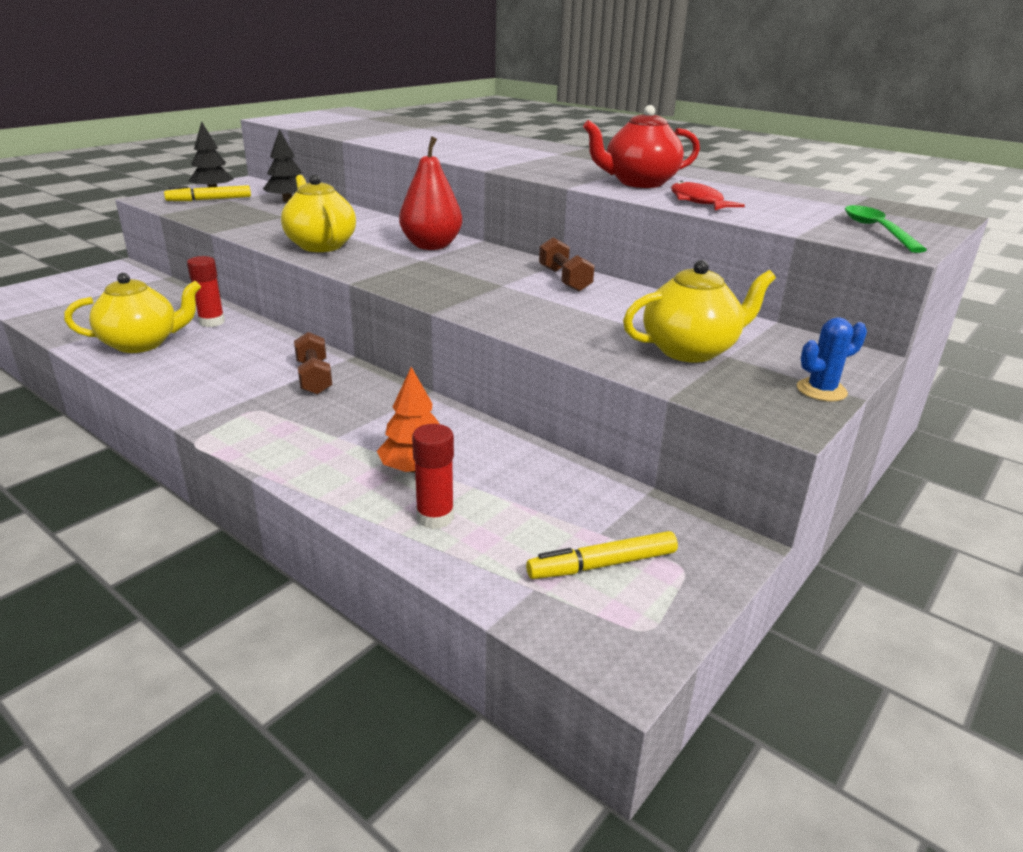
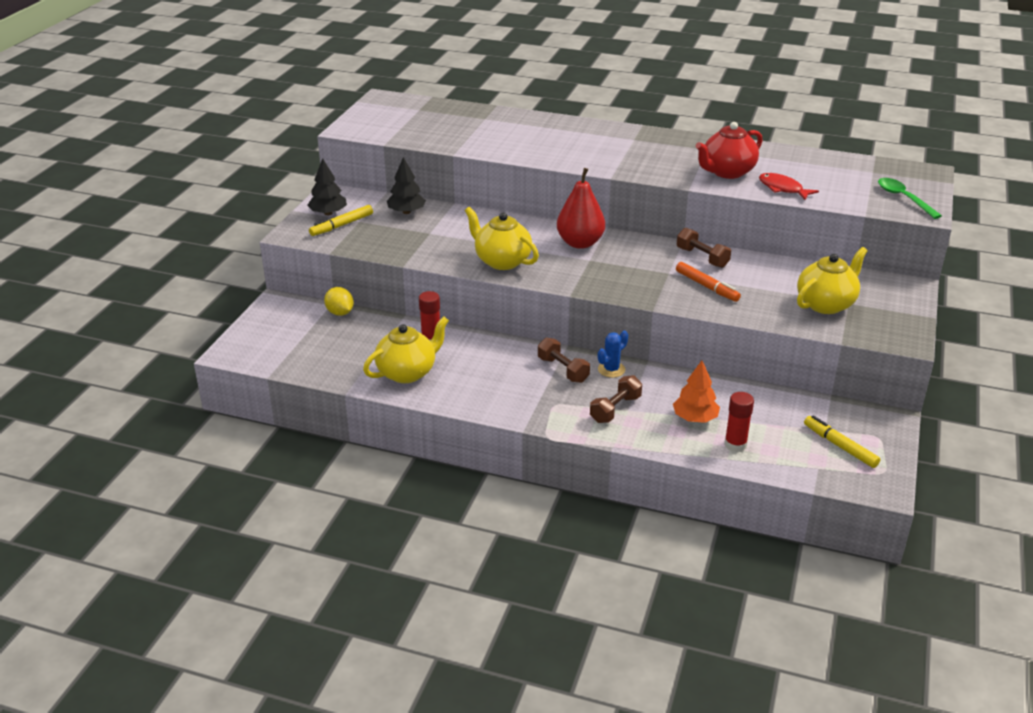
camera: 20 degrees left, 5 degrees up
yellow marker [526,531,678,579] -> yellow marker turned 90 degrees clockwise [804,415,880,468]
blue cactus [797,317,867,402] -> blue cactus moved to [598,331,628,378]
none -> yellow lemon [324,287,354,316]
none -> brown dumbbell [590,375,642,423]
none -> orange marker [676,262,741,302]

